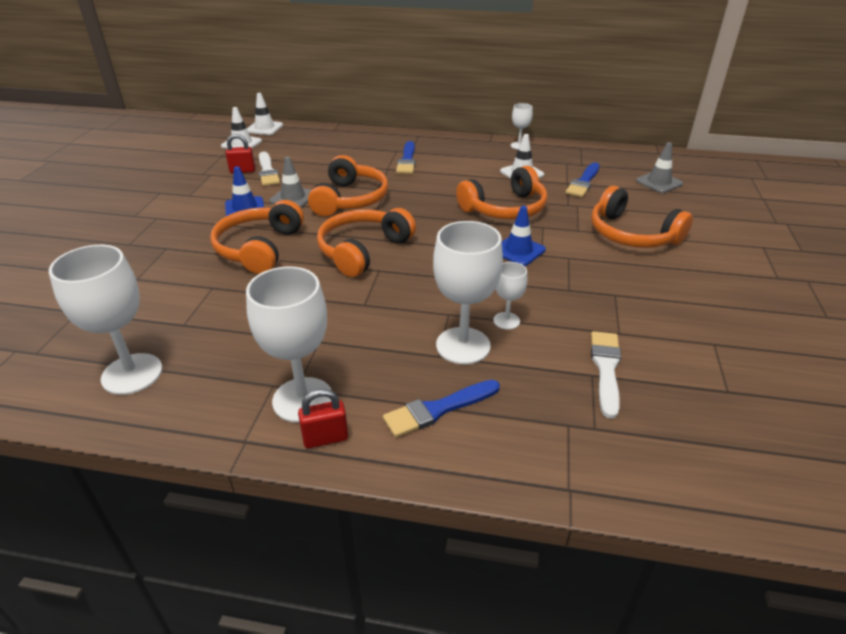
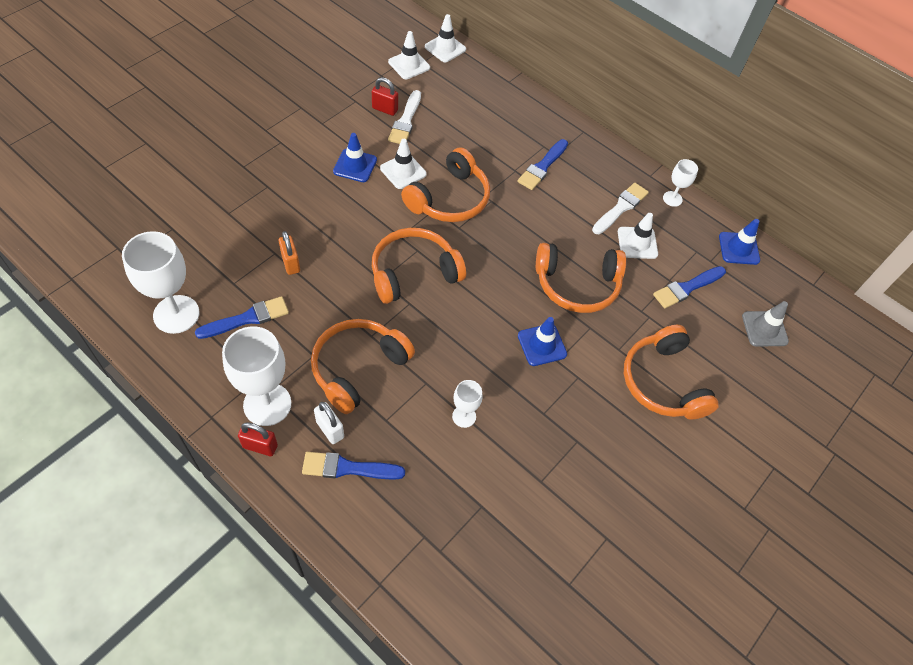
camera: 25 degrees right, 20 degrees up
orange headphones [210,200,304,274] -> orange headphones moved to [311,319,415,414]
grey traffic cone [269,157,311,208] -> white traffic cone [380,139,427,189]
white goblet [433,221,503,364] -> none
white brush [591,331,621,419] -> white brush moved to [592,183,649,234]
none -> blue brush [195,296,289,339]
none -> orange padlock [278,231,300,275]
none -> white padlock [314,402,344,444]
none -> blue traffic cone [719,219,760,265]

